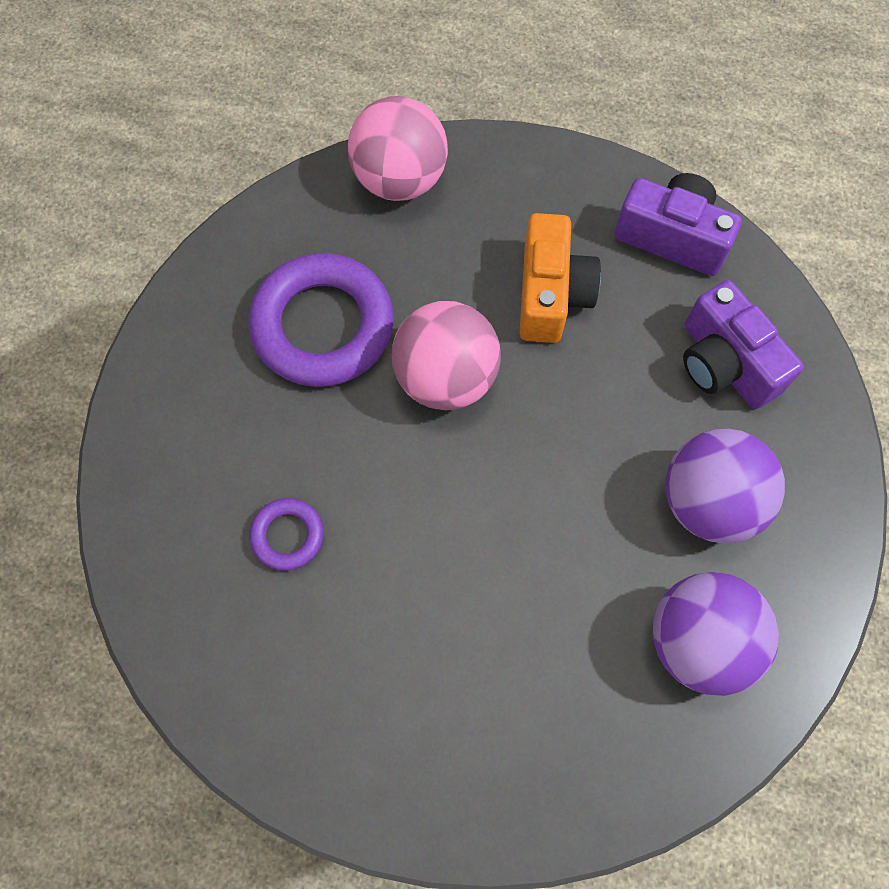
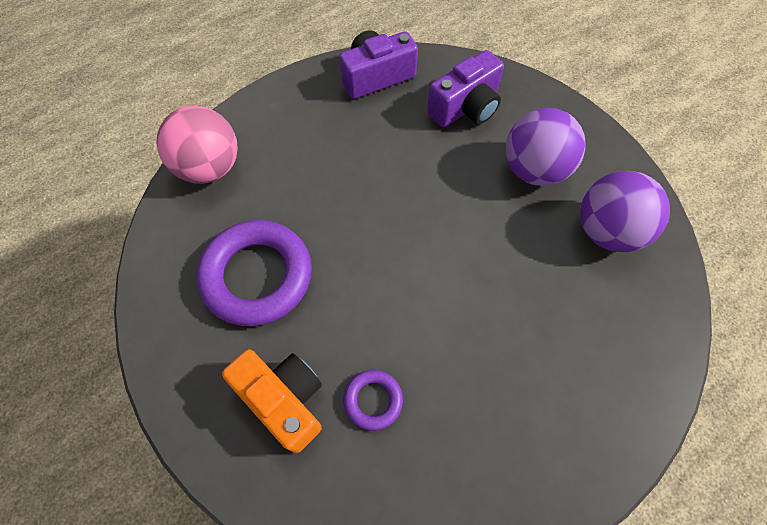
camera: 50 degrees left, 5 degrees down
pink ball [392,301,501,411] -> none
orange camera [520,213,601,343] -> orange camera moved to [222,349,322,453]
purple camera [683,280,804,409] -> purple camera turned 45 degrees counterclockwise [427,50,504,127]

